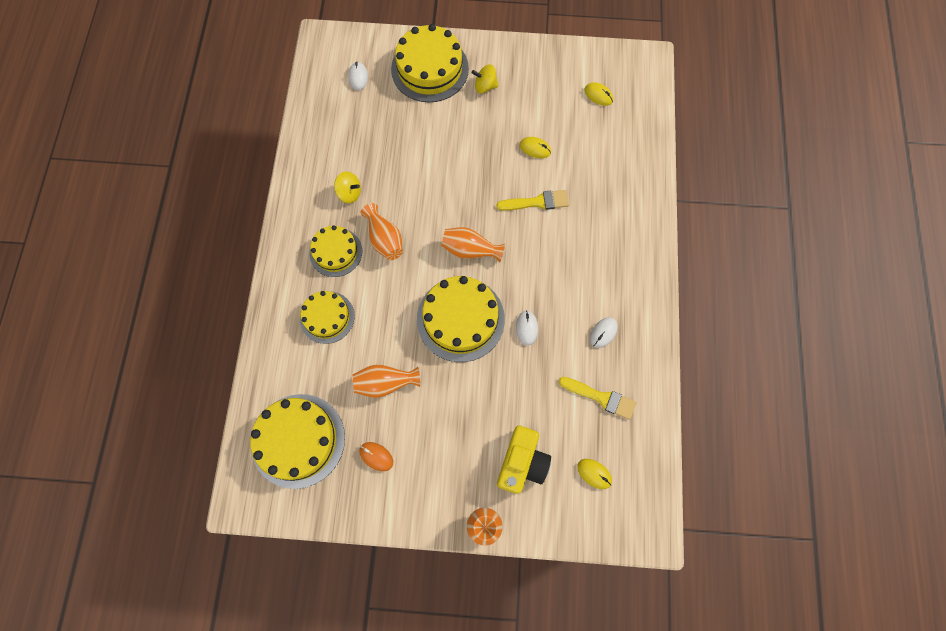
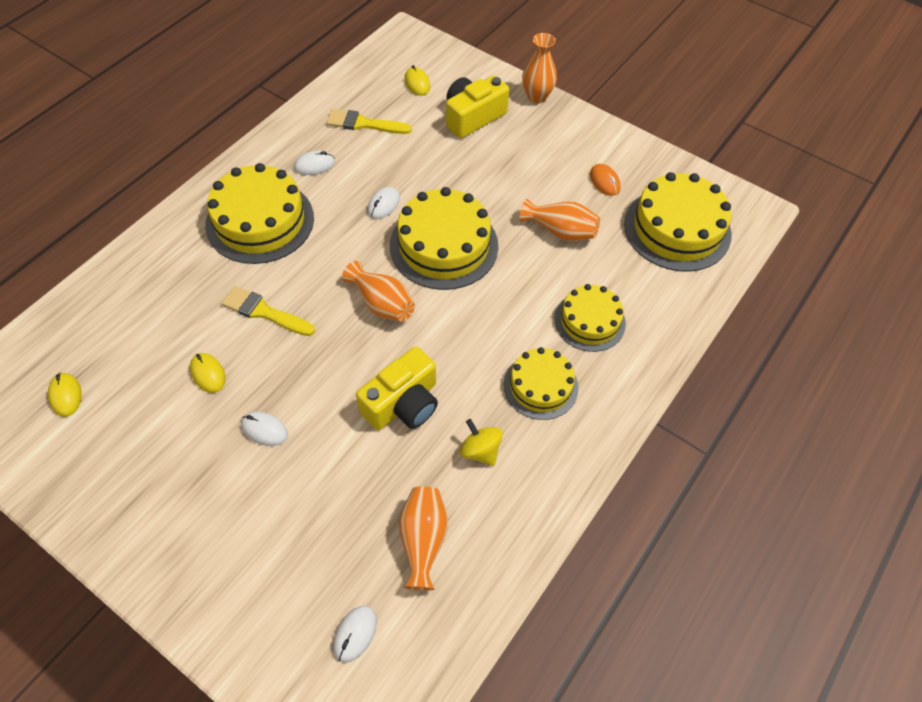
camera: 150 degrees left, 15 degrees down
orange vase [361,203,403,260] -> orange vase moved to [399,486,448,591]
yellow cake [391,24,469,102] -> yellow cake moved to [205,163,314,264]
yellow spinning top [472,64,499,93] -> none
yellow brush [558,377,636,420] -> yellow brush turned 45 degrees counterclockwise [326,109,412,134]
none -> white mouse [241,412,288,446]
none -> yellow camera [356,347,438,430]

